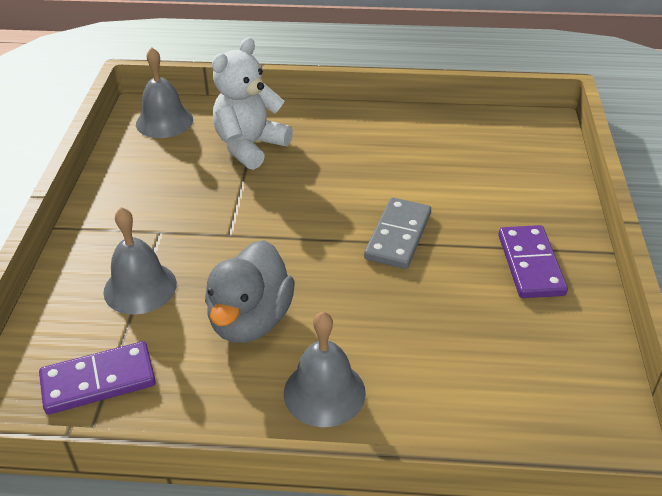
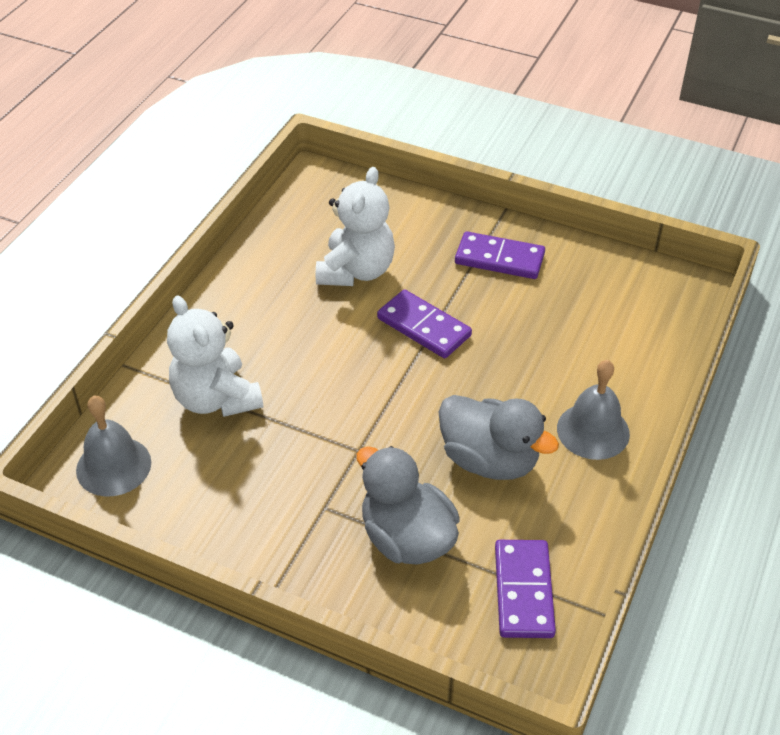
camera: 70 degrees left, 5 degrees up
grey bell [103,207,177,315] -> grey duck [357,446,460,565]
grey domino [364,198,431,269] -> purple domino [377,289,472,358]
none -> white teddy bear [316,167,395,286]

